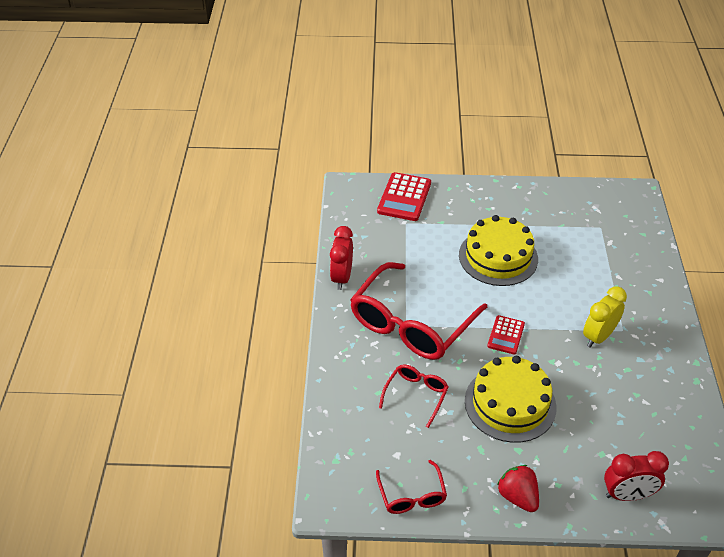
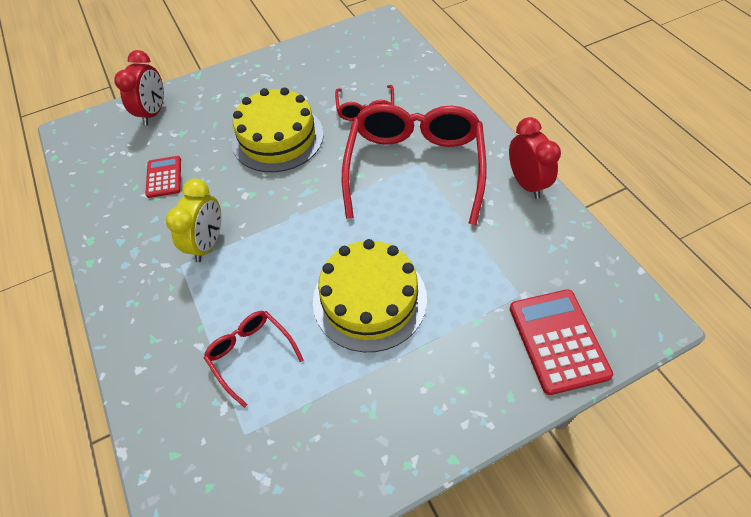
camera: 155 degrees right, 10 degrees up
red glasses [376,460,447,514] -> red glasses moved to [204,311,304,408]
red calculator [487,315,525,354] -> red calculator moved to [145,156,181,198]
red strawberry [497,465,539,512] -> none
red clock [604,451,669,501] -> red clock turned 135 degrees clockwise [114,50,164,125]

